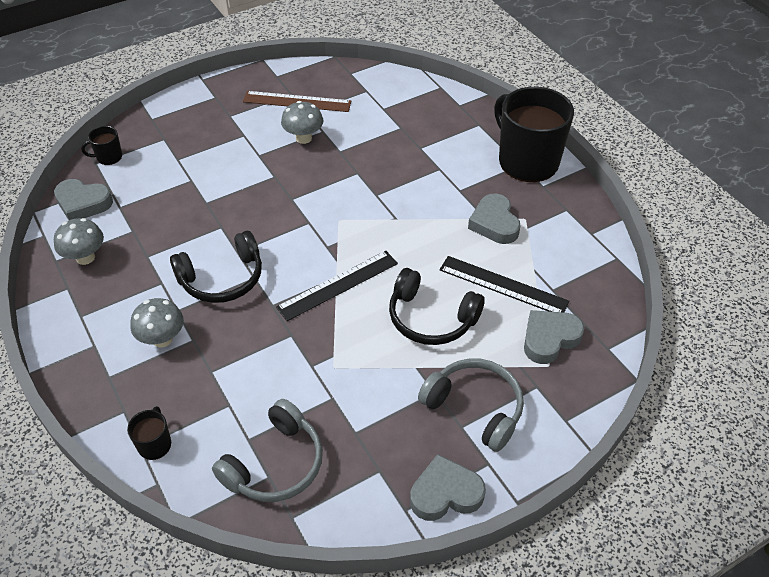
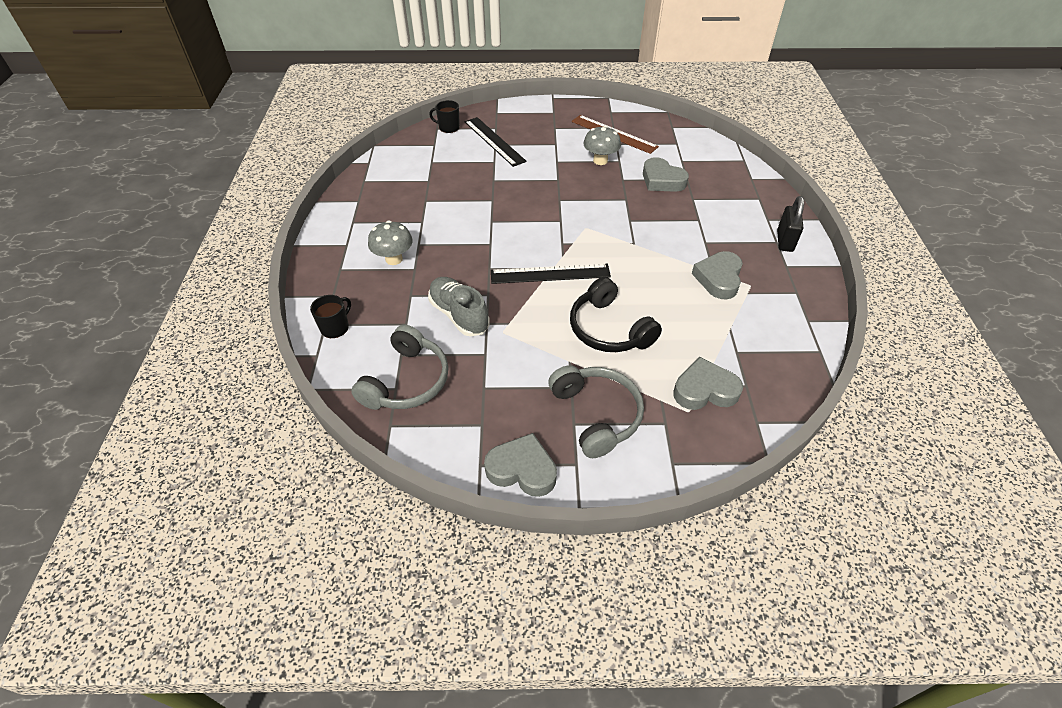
camera: 30 degrees right, 0 degrees up
grey heart [54,179,113,220] -> grey heart moved to [643,157,689,192]
grey mushroom [54,218,104,265] -> none
black headphones [170,231,262,303] -> none
grey headphones [212,399,323,502] -> grey headphones turned 45 degrees counterclockwise [351,325,449,410]
black ruler [439,256,570,313] -> black ruler moved to [465,117,527,167]
black mug [494,87,574,182] -> black padlock [777,196,804,252]
none -> grey shoe [428,277,490,337]

